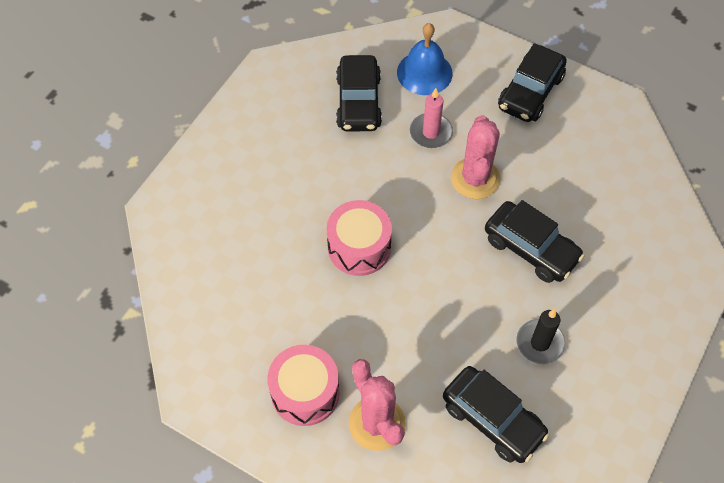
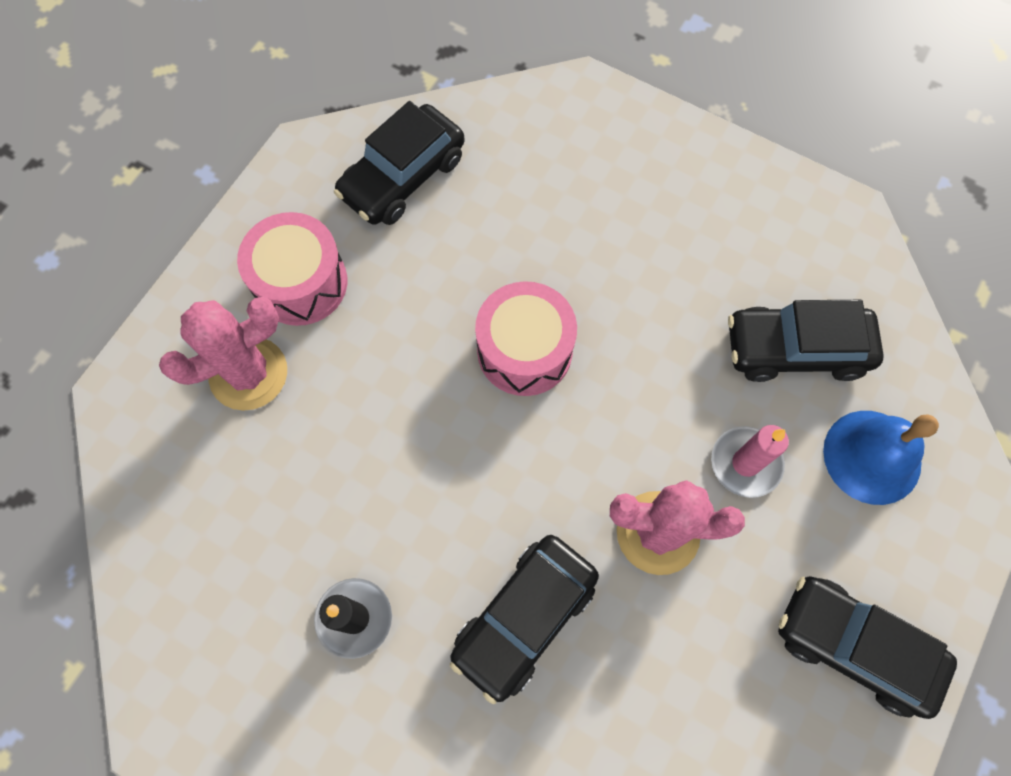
camera: 90 degrees right, 10 degrees up
black car [443,366,550,463] -> black car moved to [334,101,465,225]

